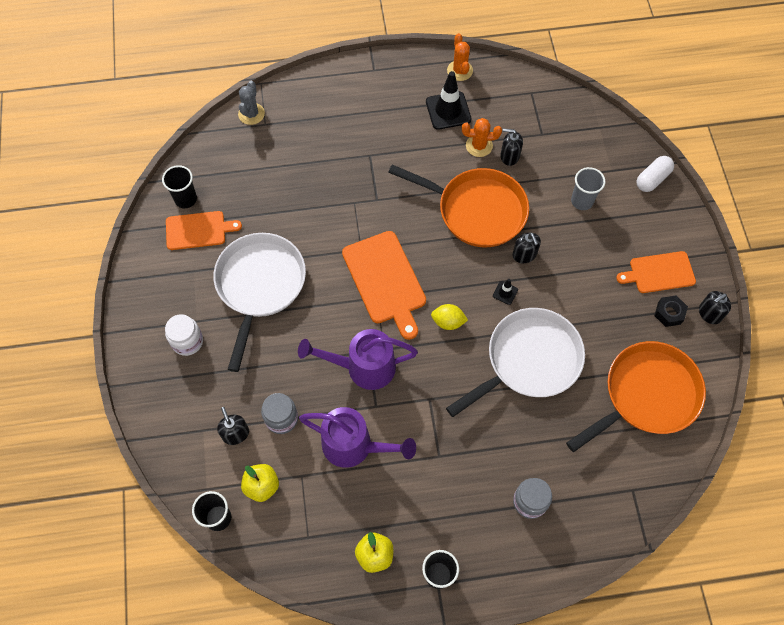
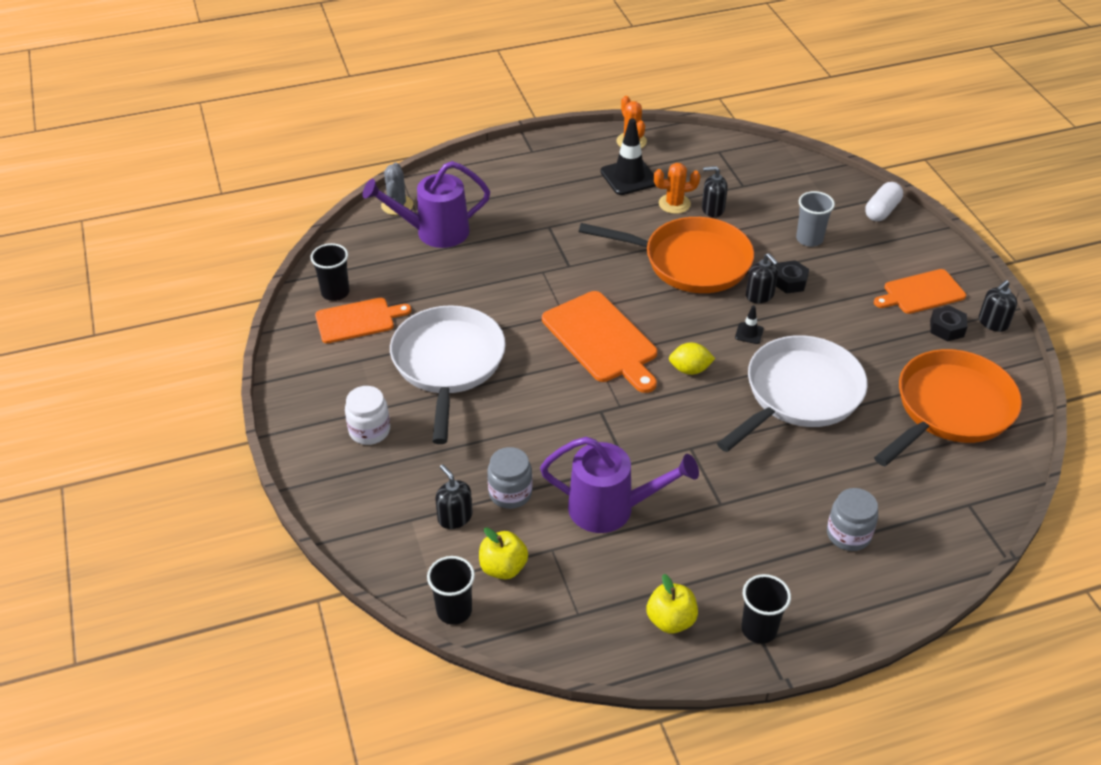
camera: 10 degrees left, 20 degrees down
purple watering can [298,329,418,390] -> purple watering can moved to [363,161,490,248]
none -> black nut [776,260,809,294]

